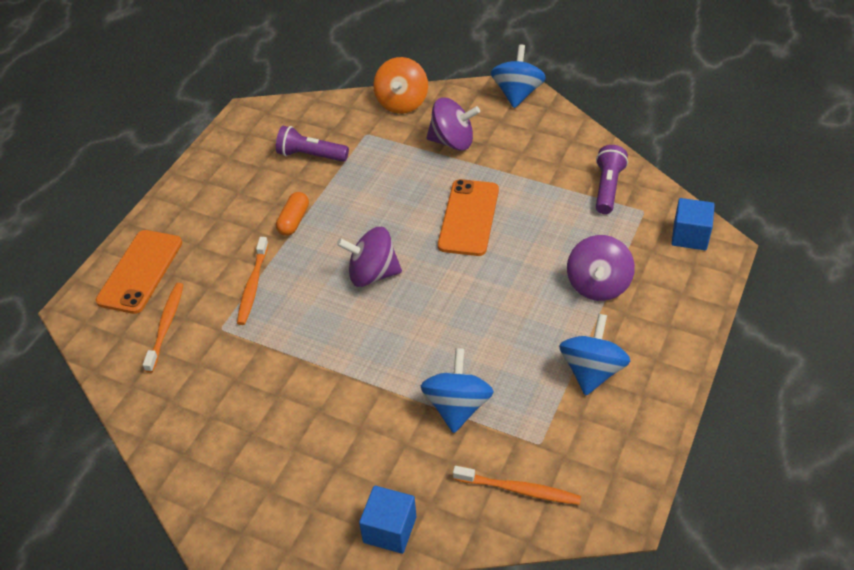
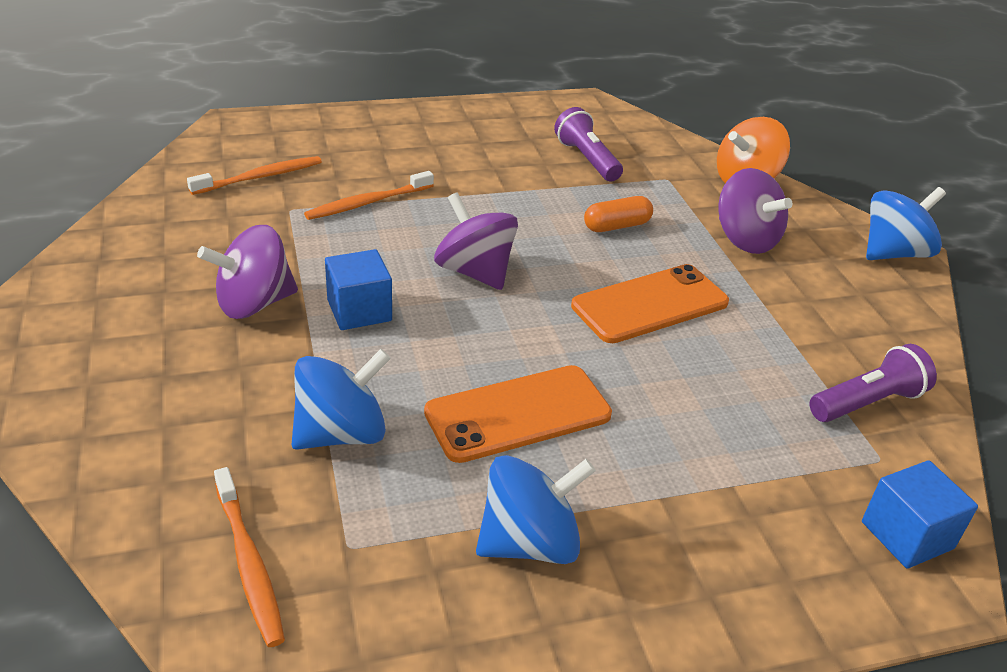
camera: 45 degrees right, 10 degrees down
orange phone [96,230,182,314] -> orange phone moved to [424,365,612,463]
orange capsule [276,192,309,236] -> orange capsule moved to [584,196,653,232]
blue cube [359,486,416,554] -> blue cube moved to [325,249,392,330]
purple spinning top [567,235,635,301] -> purple spinning top moved to [197,225,298,319]

